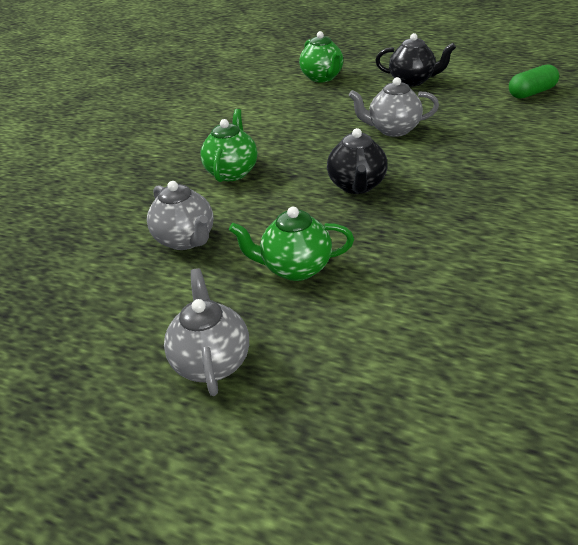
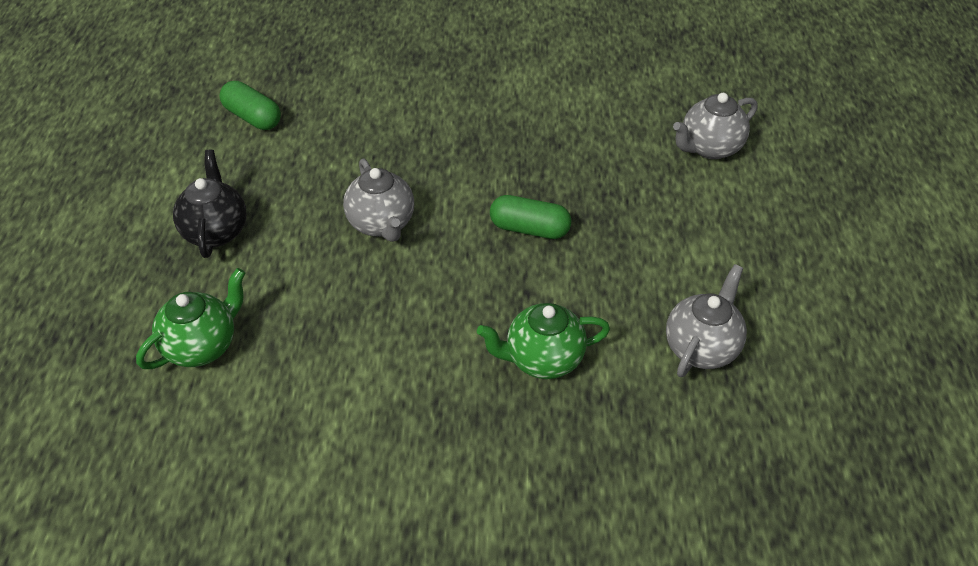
camera: 115 degrees left, 10 degrees up
grey teapot [164,268,249,396] -> grey teapot moved to [673,93,757,159]
green teapot [229,207,354,281] -> none
black teapot [327,128,387,194] -> green capsule [490,195,571,239]

